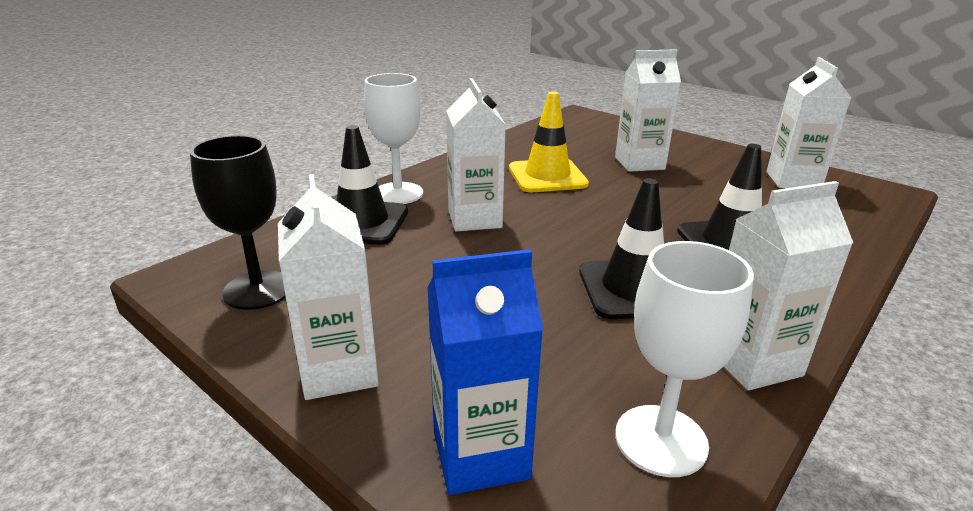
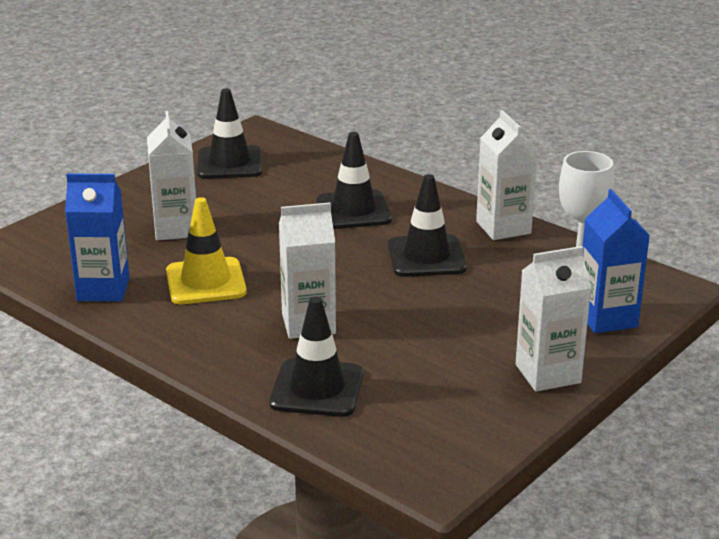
camera: 90 degrees left, 0 degrees up
black goblet [190,135,286,310] -> none
white goblet [364,73,423,204] -> none
white carton [766,57,851,188] -> black traffic cone [197,88,262,179]
none -> blue carton [65,173,130,302]

